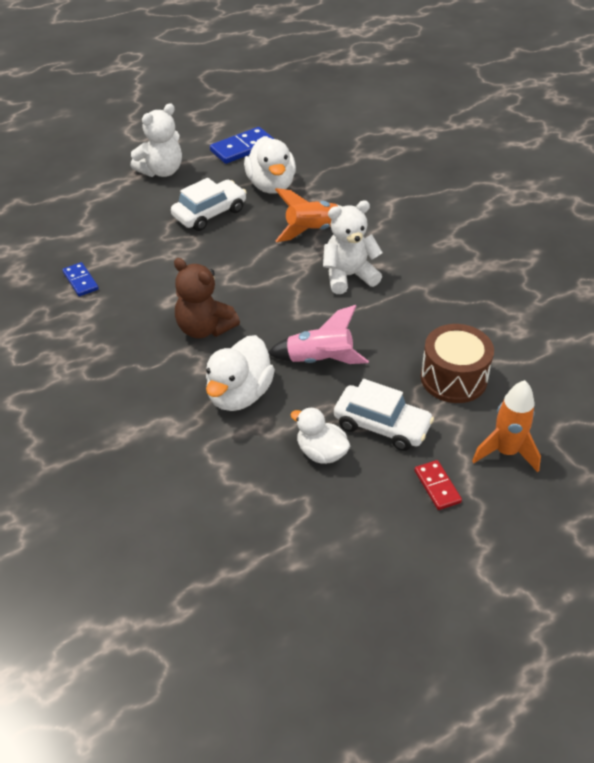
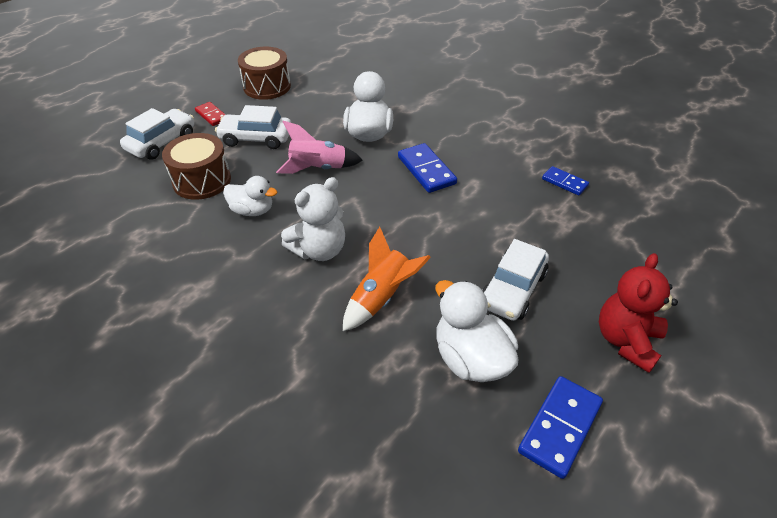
camera: 160 degrees right, 0 degrees up
white teddy bear [131,103,182,177] -> red teddy bear [599,253,678,373]
brown teddy bear [174,258,240,339] -> blue domino [398,143,457,193]
white duck [290,407,350,464] -> white duck moved to [223,176,277,216]
orange rocket [472,380,541,472] -> white car [120,108,194,160]
none -> brown drum [238,47,291,100]

